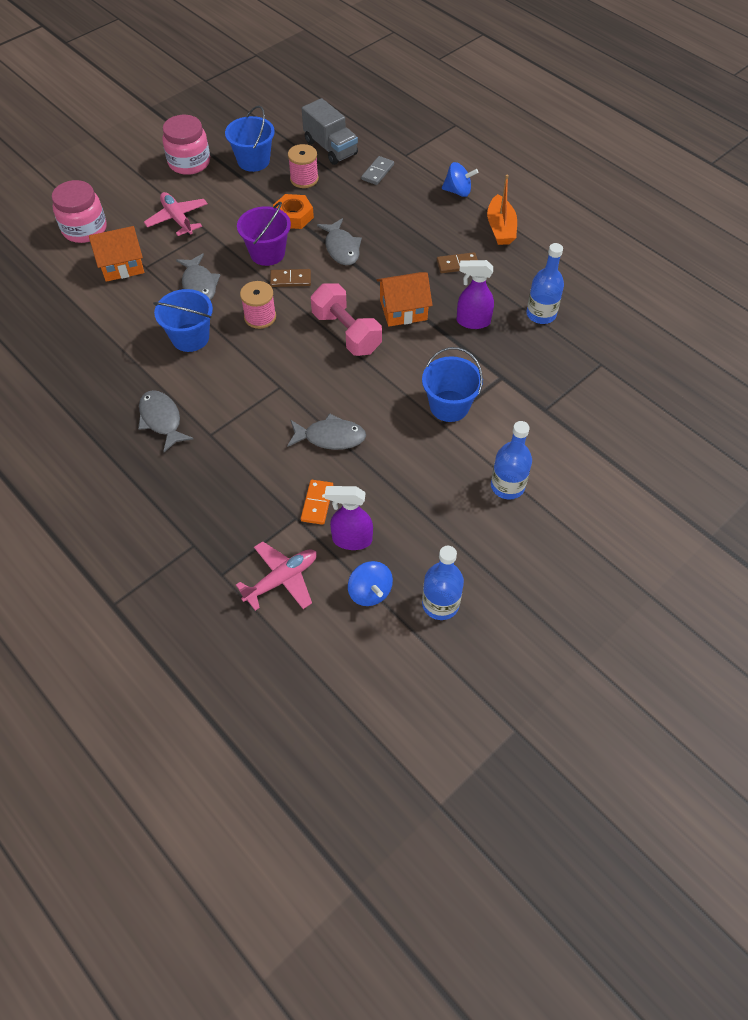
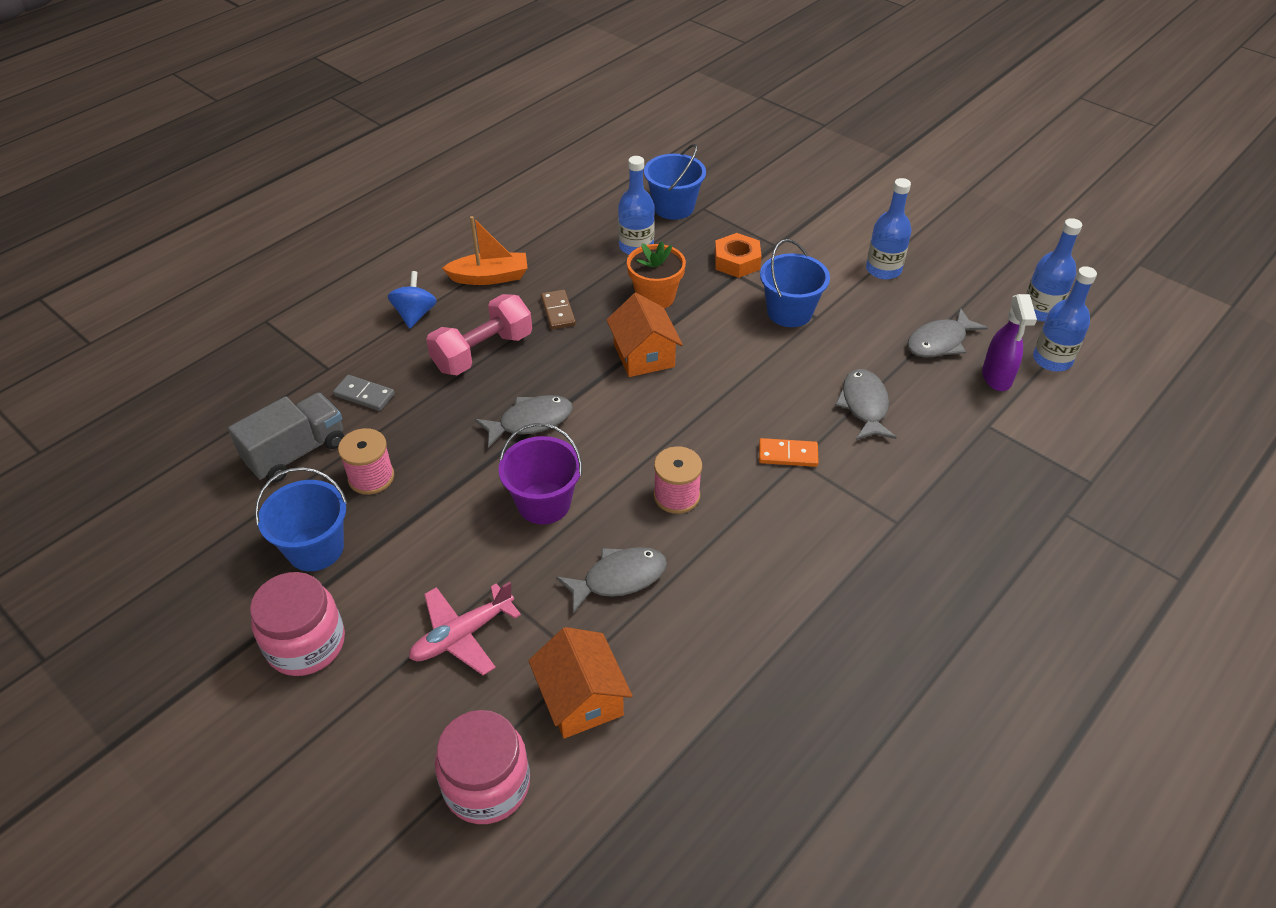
camera: 95 degrees left, 10 degrees down
grey fish [138,390,194,452] -> grey fish moved to [907,308,988,357]
blue bucket [153,289,213,352] -> blue bucket moved to [644,144,706,220]
pink plane [236,541,317,611] -> none
brown domino [270,269,311,287] -> none
orange nut [273,194,314,229] -> orange nut moved to [715,233,762,278]
orange domino [301,480,333,525] -> orange domino moved to [759,438,819,467]
pink dumbbell [311,284,382,356] -> pink dumbbell moved to [426,294,532,375]
blue spinning top [348,561,393,606] -> blue bottle [1033,266,1097,371]
purple spray bottle [457,260,494,329] -> orange flower pot [627,241,686,309]

